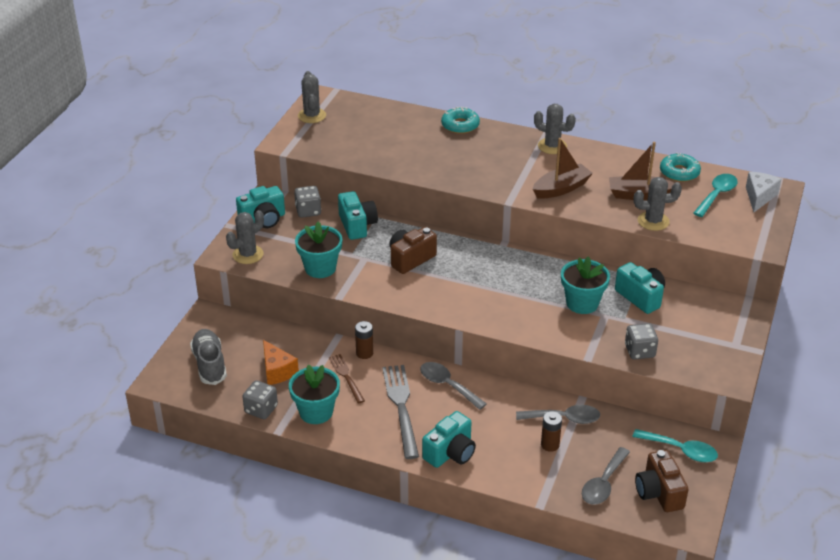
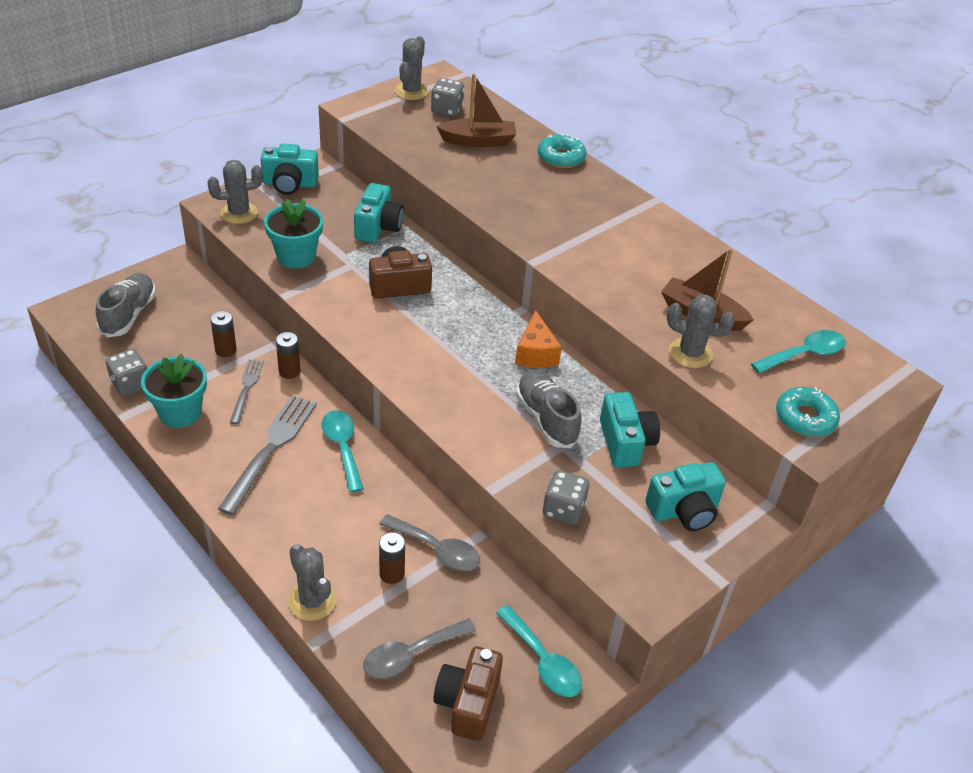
camera: 25 degrees right, 5 degrees up
orange cheese [263,340,299,385] -> orange cheese moved to [515,310,562,368]
grey dice [294,186,321,218] -> grey dice moved to [431,78,464,117]
brown fork [329,354,365,403] -> grey fork [230,359,264,424]
grey spoon [420,362,487,410] -> turquoise spoon [321,410,364,493]
turquoise camera [422,411,476,468] -> turquoise camera moved to [645,462,726,531]
brown boat [533,138,593,199] -> brown boat moved to [436,73,516,147]
grey cactus [534,104,576,154] -> grey cactus moved to [288,544,337,621]
turquoise flower pot [561,256,610,314] -> grey shoe [516,370,581,448]
turquoise donut [660,152,701,182] -> turquoise donut moved to [776,387,840,437]
white cheese [746,172,782,212] -> none
none -> brown battery [210,311,237,357]

